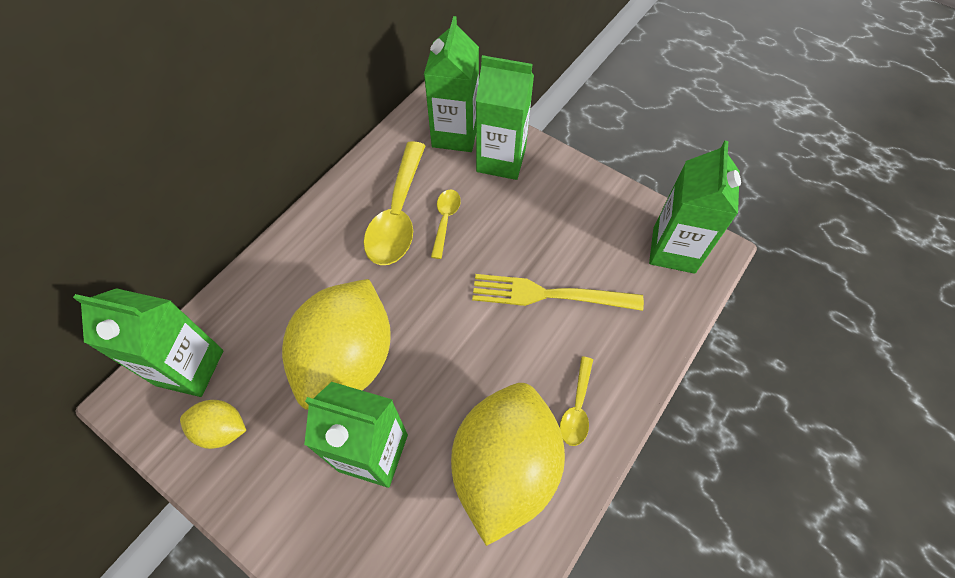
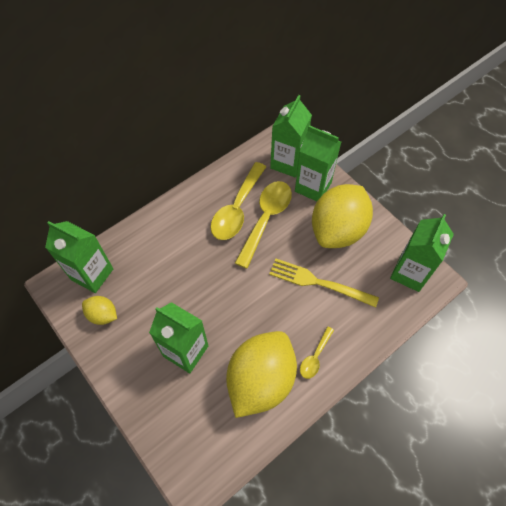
camera: 15 degrees right, 0 degrees up
yellow lemon [282,279,391,410] -> yellow lemon moved to [312,184,373,248]
yellow spoon [431,190,461,259] -> yellow spoon [235,181,292,269], size x1.97

